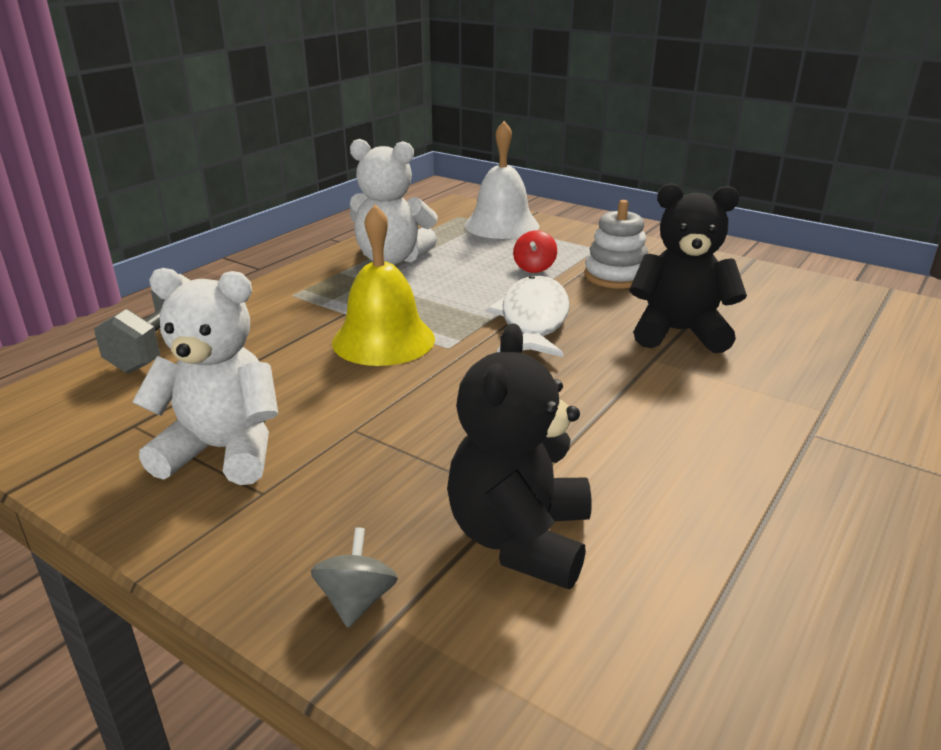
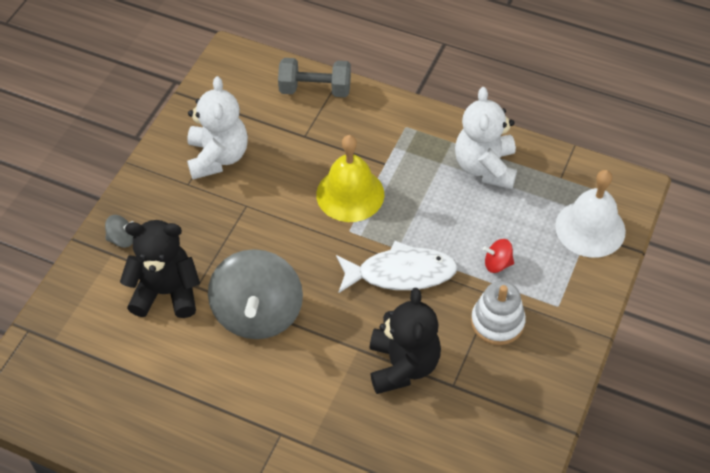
camera: 80 degrees right, 25 degrees up
none -> grey spinning top [208,249,303,339]

